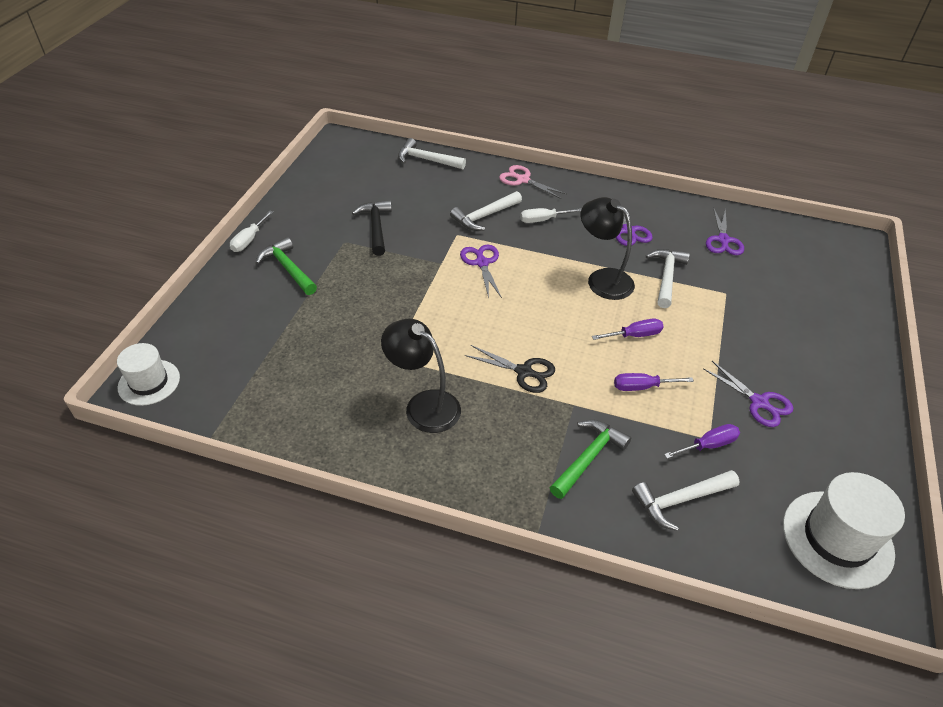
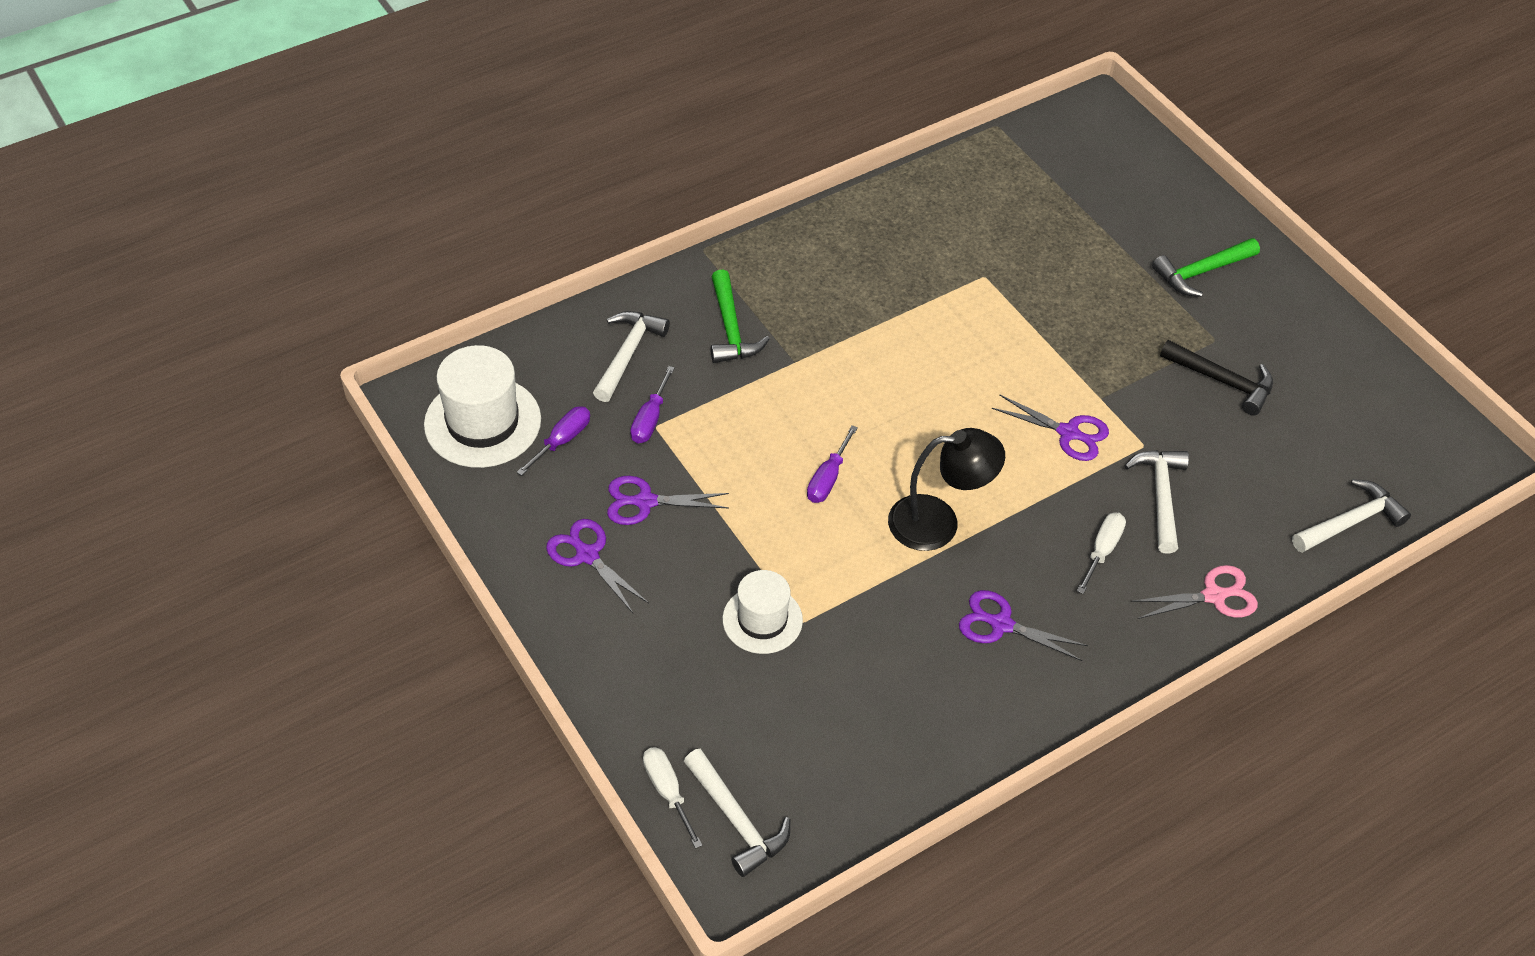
camera: 130 degrees right, 5 degrees up
white hat [117,343,180,406] -> white hat moved to [723,570,803,654]
white screwdriver [230,211,273,252] -> white screwdriver moved to [643,747,703,849]
green hammer [256,237,317,295] -> green hammer turned 150 degrees clockwise [1152,238,1260,297]
black lamp [381,319,461,433] -> none
black scissors [465,345,555,393] -> none
purple screwdriver [614,373,694,391] -> purple screwdriver moved to [517,406,590,476]
white hammer [646,249,690,308] -> white hammer moved to [684,749,790,877]
purple scissors [706,208,744,255] -> purple scissors moved to [546,519,649,613]

